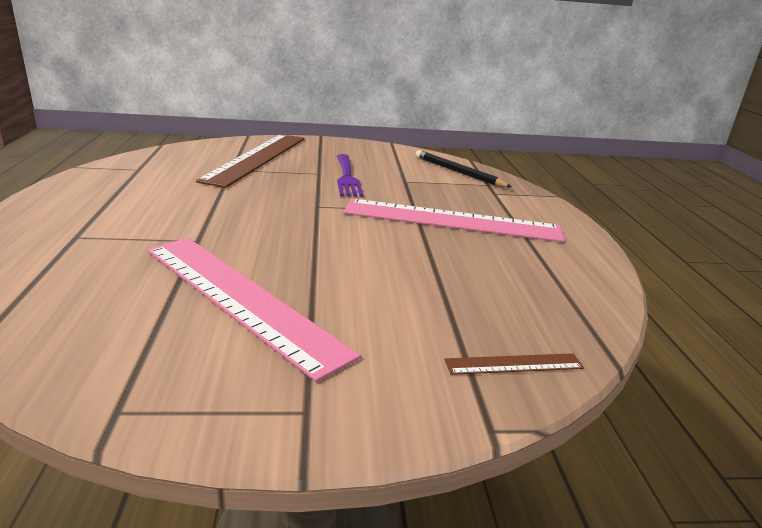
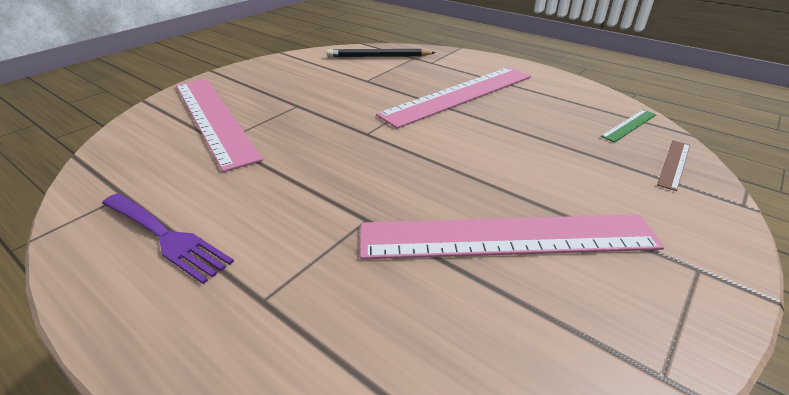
camera: 45 degrees left, 10 degrees up
brown ruler [196,134,305,188] -> pink ruler [176,79,263,172]
purple fork [337,154,363,197] -> purple fork moved to [102,193,234,284]
none -> green ruler [601,110,657,142]

